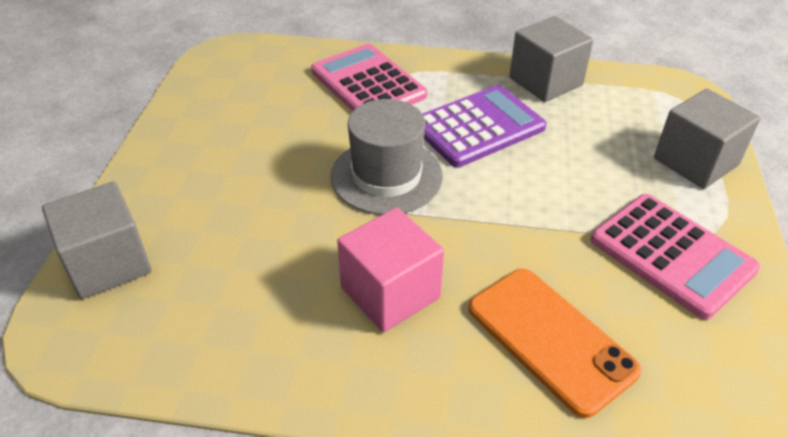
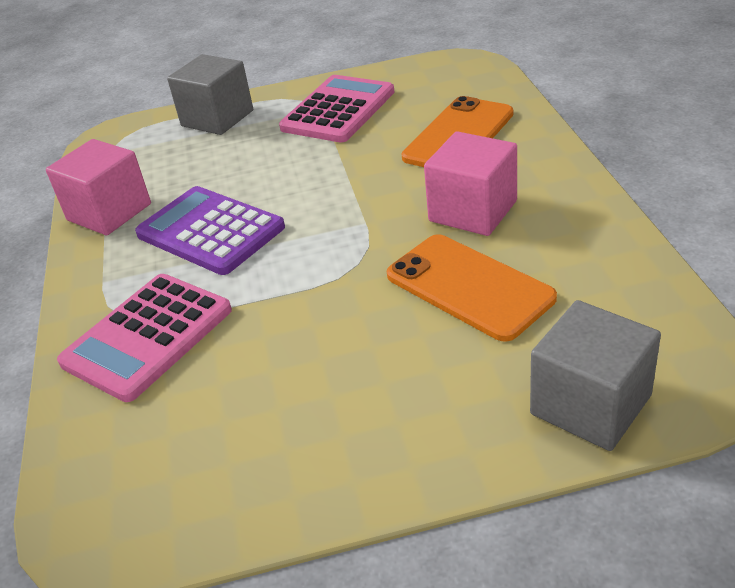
camera: 105 degrees left, 5 degrees down
grey hat [330,99,443,215] -> none
grey cube [509,16,593,102] -> pink cube [46,139,151,235]
none -> orange phone [387,234,557,342]

